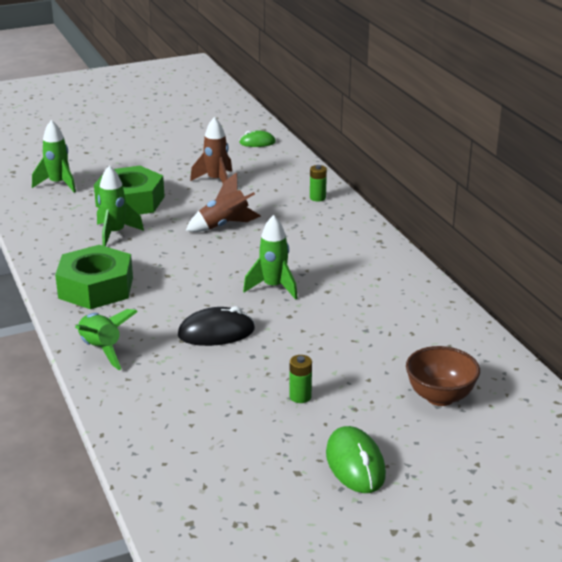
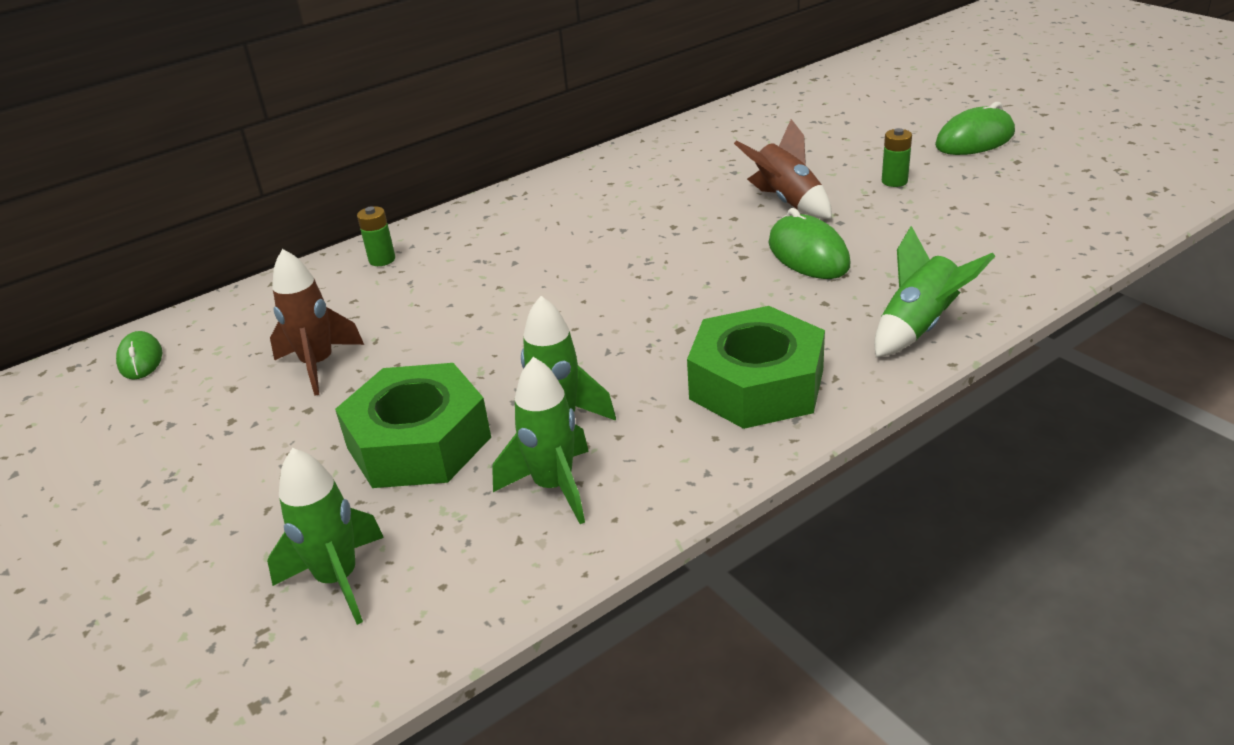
camera: 100 degrees left, 5 degrees up
black mouse [178,306,255,346] -> green mouse [768,208,850,279]
brown rocket [186,172,261,232] -> brown rocket moved to [734,119,832,219]
green rocket [243,215,298,300] -> green rocket moved to [492,357,589,524]
brown bowl [406,346,480,406] -> none

